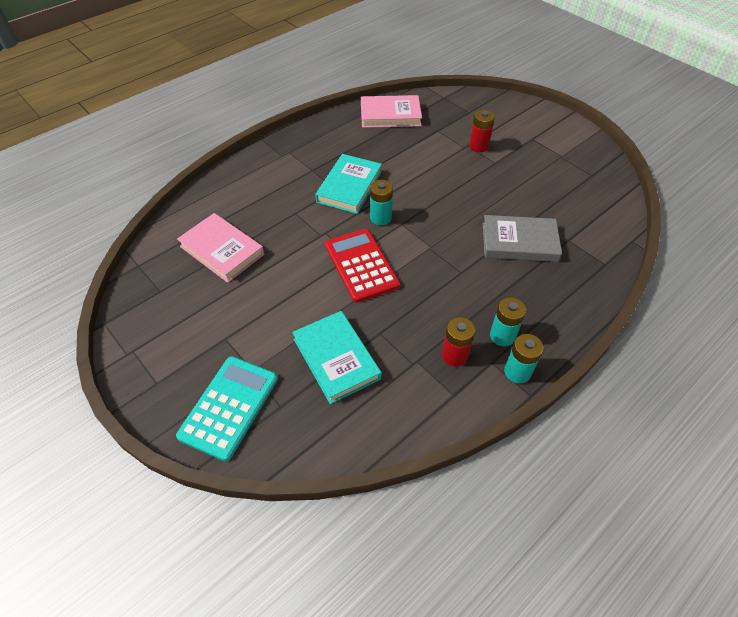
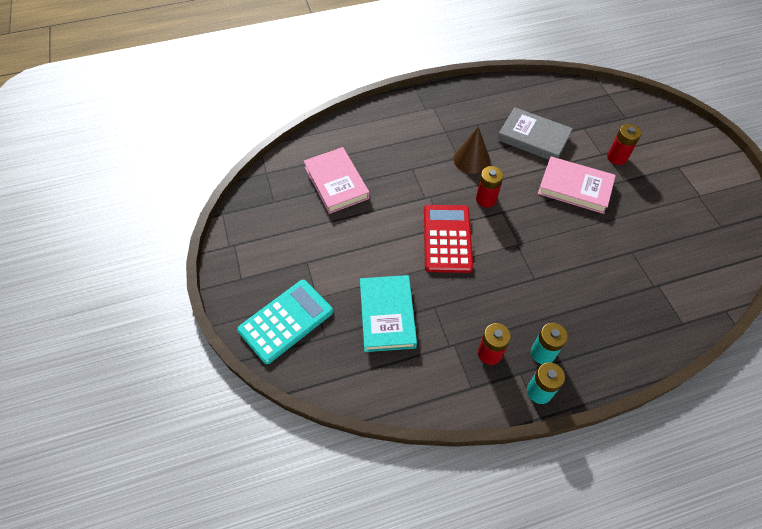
camera: 25 degrees right, 5 degrees up
turquoise book [315,154,382,214] -> brown cone [454,126,490,174]
pink book [361,95,422,128] -> pink book moved to [538,157,616,214]
turquoise battery [370,180,393,225] -> red battery [476,166,504,208]
grey book [483,215,562,262] -> grey book moved to [497,107,573,160]

